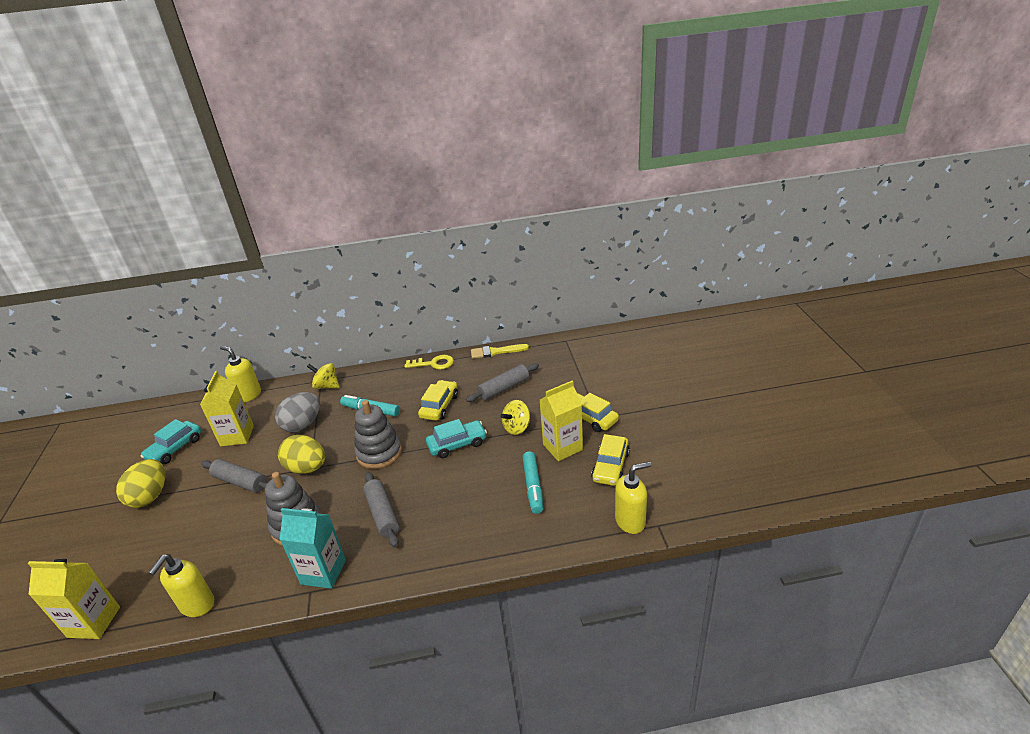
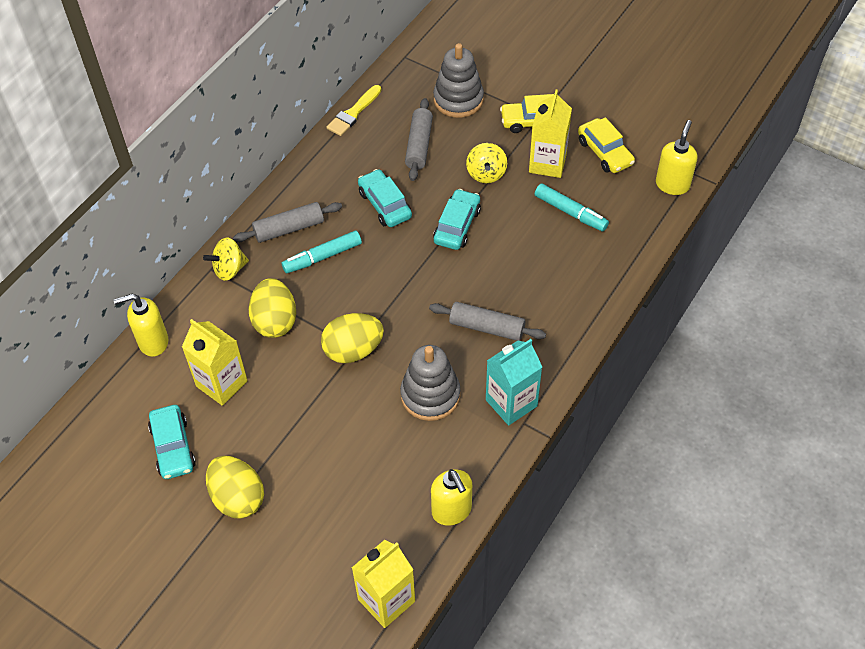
camera: 50 degrees left, 20 degrees up
grey rolling pin [201,459,267,493] -> grey rolling pin moved to [233,202,342,243]
grey egg [275,392,320,432] -> yellow egg [248,278,296,338]
grey stacking toy [354,400,402,469] -> grey stacking toy moved to [433,43,484,118]
yellow key [404,355,454,370] -> none
yellow car [418,380,458,421] -> turquoise car [358,169,412,227]

